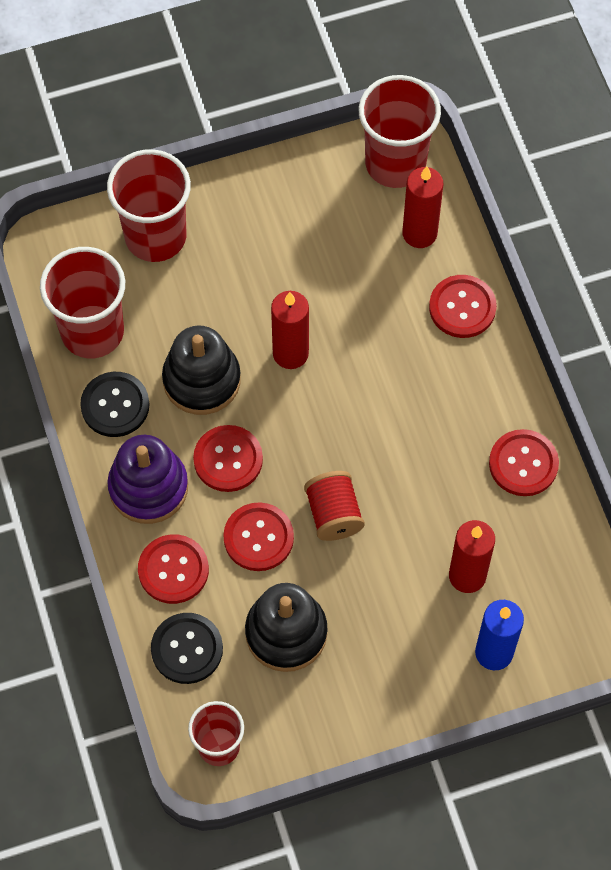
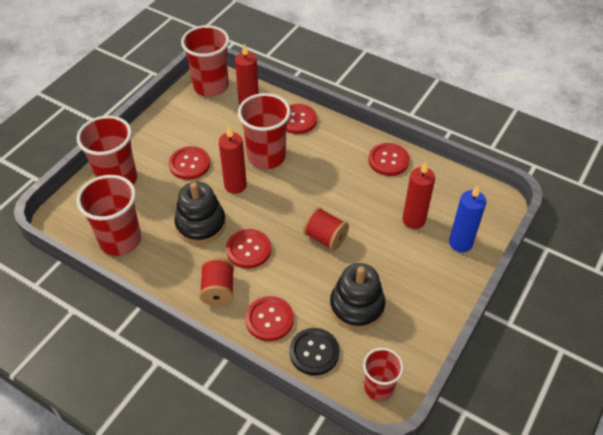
camera: 40 degrees left, 15 degrees down
black button [80,372,149,437] -> none
purple stacking toy [107,435,188,524] -> red spool [199,257,234,306]
red button [223,502,294,571] -> red button moved to [169,146,210,180]
none -> red cup [238,93,291,169]

